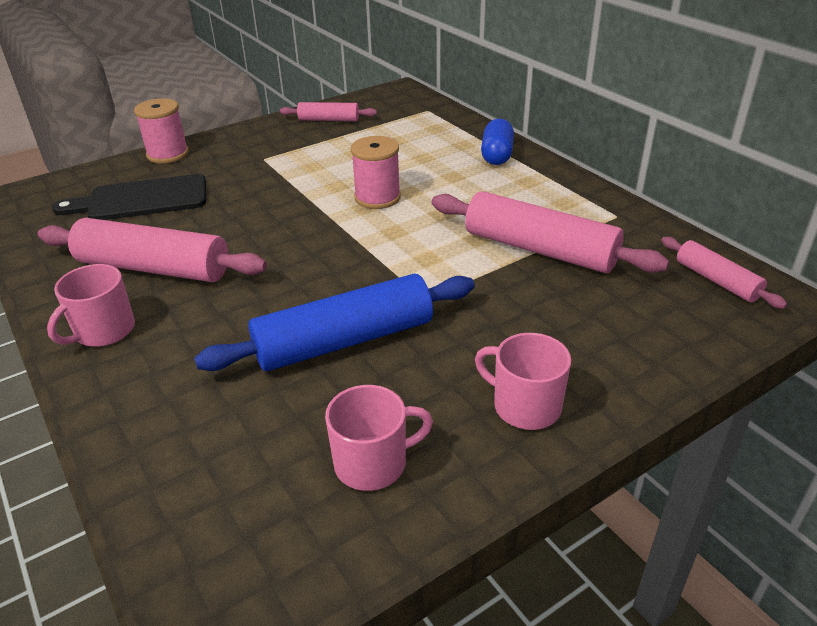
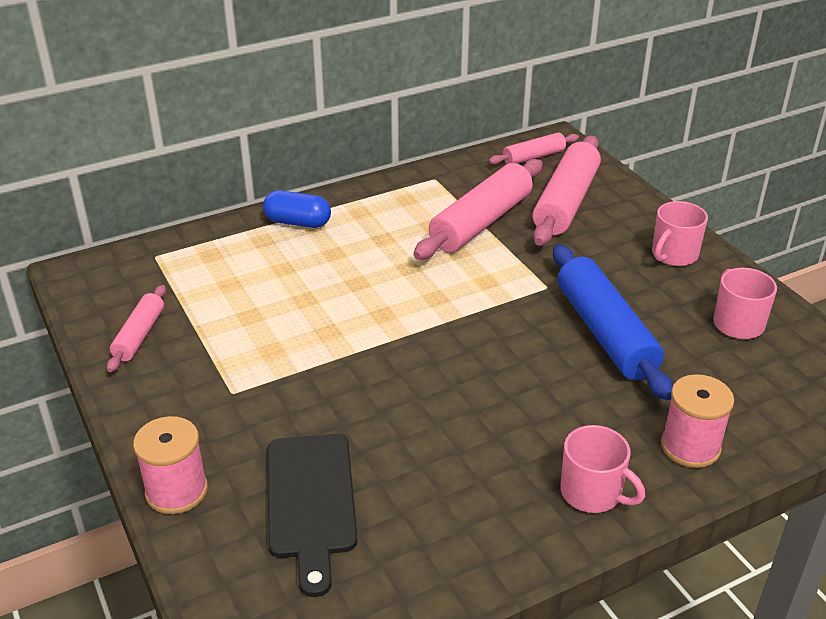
camera: 85 degrees left, 0 degrees up
pink rolling pin [38,218,267,282] -> pink rolling pin moved to [533,136,601,246]
pink spool [351,136,401,209] -> pink spool moved to [661,374,734,468]

